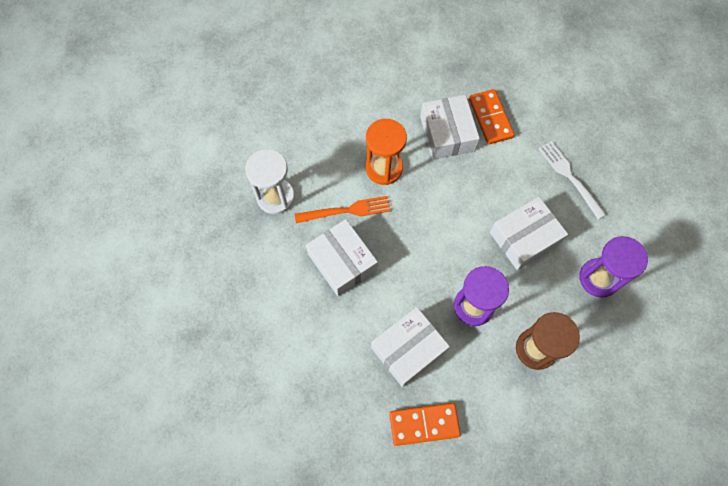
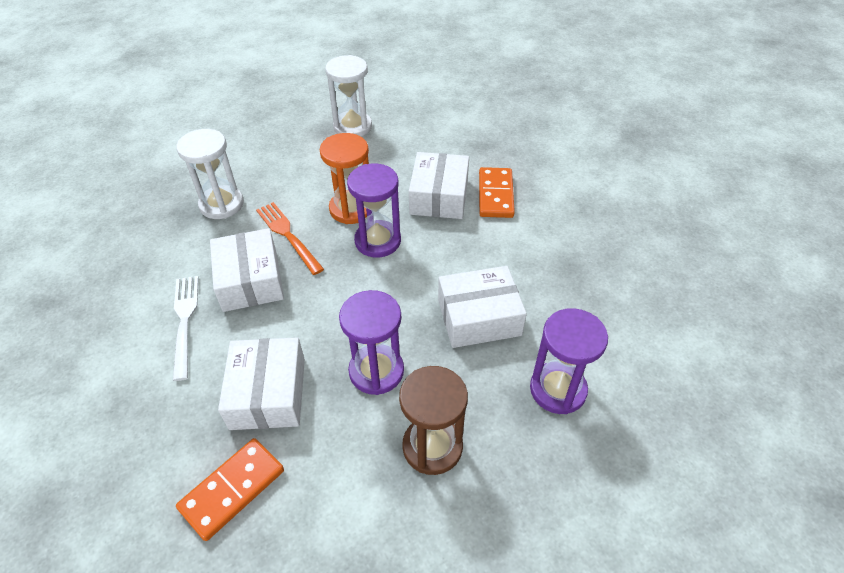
camera: 20 degrees right, 20 degrees down
orange fork [295,196,391,223] -> orange fork turned 135 degrees counterclockwise [256,202,324,275]
white box [371,307,450,387] -> white box turned 75 degrees counterclockwise [218,337,305,430]
orange domino [389,403,461,446] -> orange domino turned 60 degrees counterclockwise [176,438,284,541]
white fork [539,141,606,219] -> white fork moved to [173,276,199,381]
none -> white hourglass [325,55,372,137]
none -> purple hourglass [347,164,401,257]

